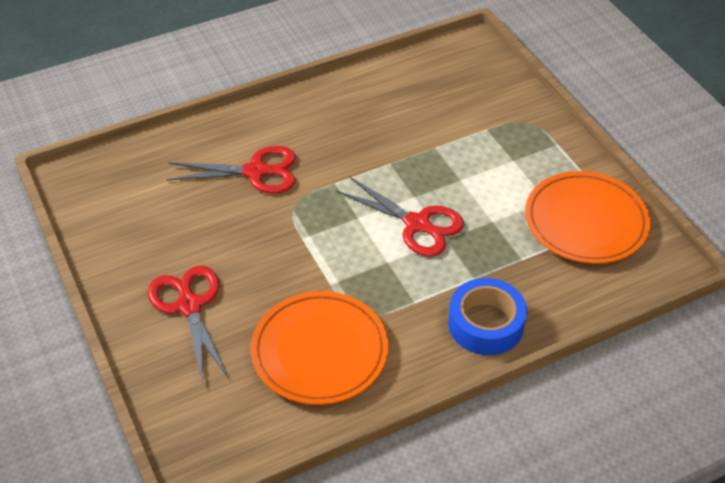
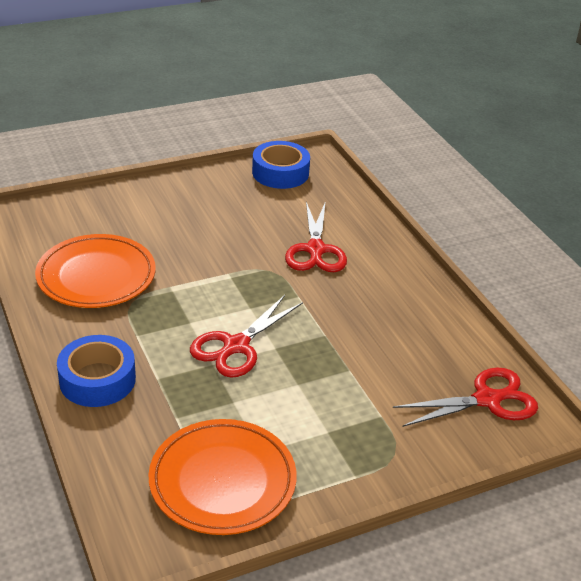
camera: 90 degrees right, 10 degrees down
red scissors [148,266,228,383] -> red scissors moved to [393,367,538,427]
none -> blue tape [252,141,310,189]

